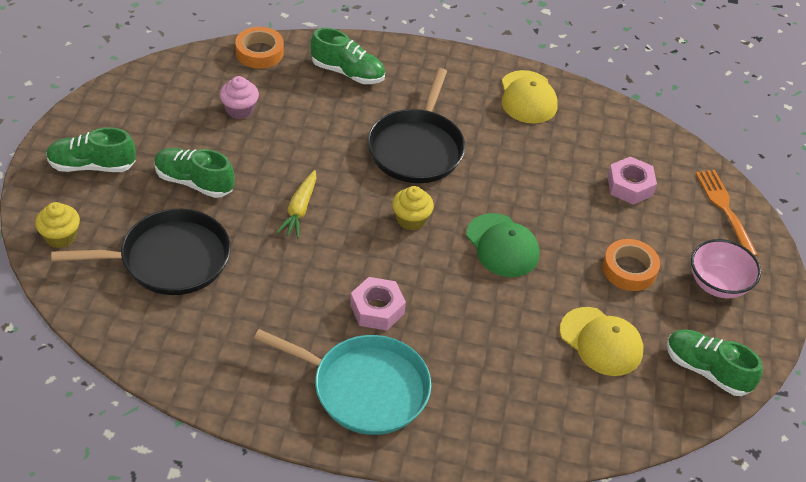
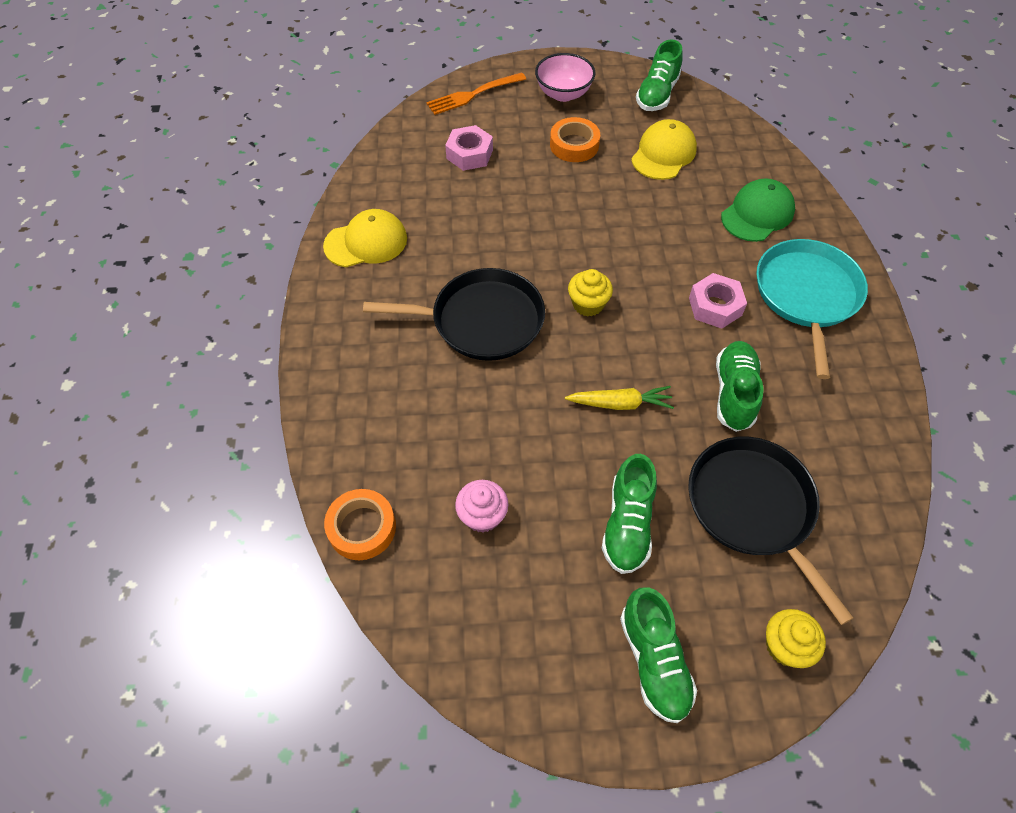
camera: 100 degrees left, 10 degrees up
green shoe [310,28,385,84] -> green shoe moved to [716,341,764,432]
green cap [466,213,540,277] -> green cap moved to [721,178,795,242]

